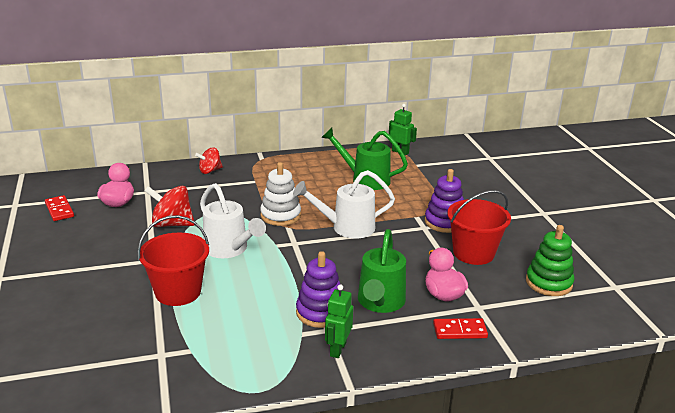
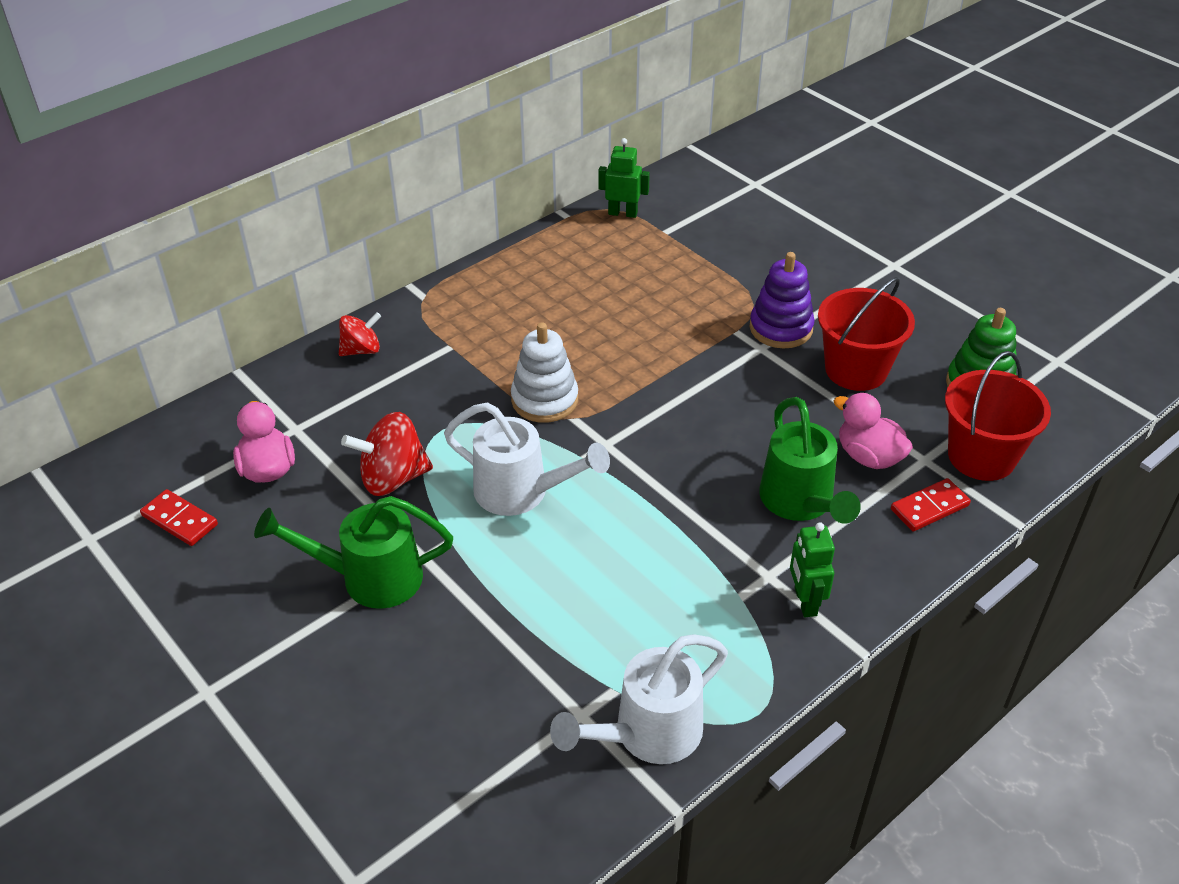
camera: 25 degrees left, 15 degrees up
red bucket [138,215,209,306] -> red bucket moved to [945,351,1051,481]
red spinning top [195,148,223,174] -> red spinning top turned 150 degrees counterclockwise [339,312,381,356]
white watering can [293,170,395,239] -> white watering can moved to [550,634,728,764]
purple stacking toy [296,251,340,328] -> none
green watering can [321,128,408,190] -> green watering can moved to [254,496,453,609]

